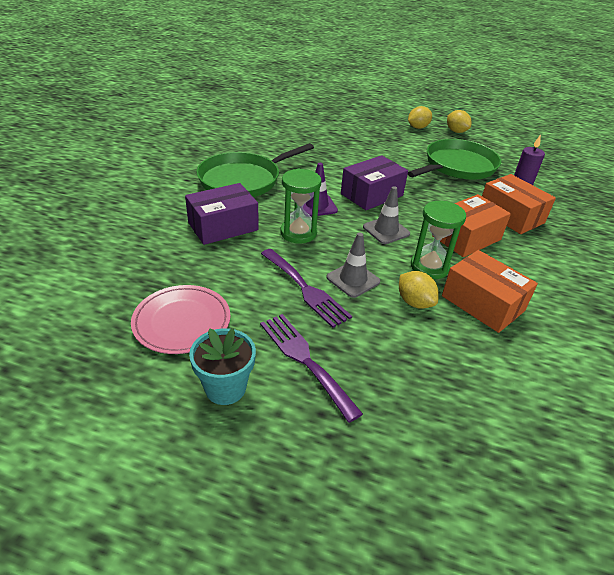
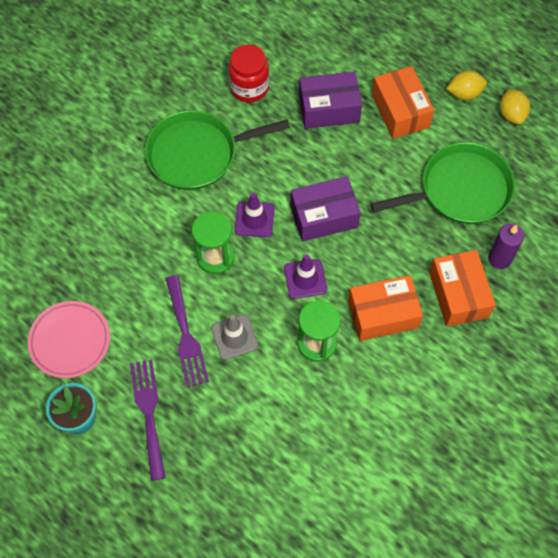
camera: 25 degrees right, 25 degrees up
purple box [185,183,258,245] -> purple box moved to [299,71,362,129]
grey traffic cone [363,186,410,244] -> purple traffic cone [284,254,327,299]
yellow lemon [399,271,439,308] -> none
orange box [442,250,538,333] -> orange box moved to [372,66,434,139]
none -> red jar [229,44,269,103]

